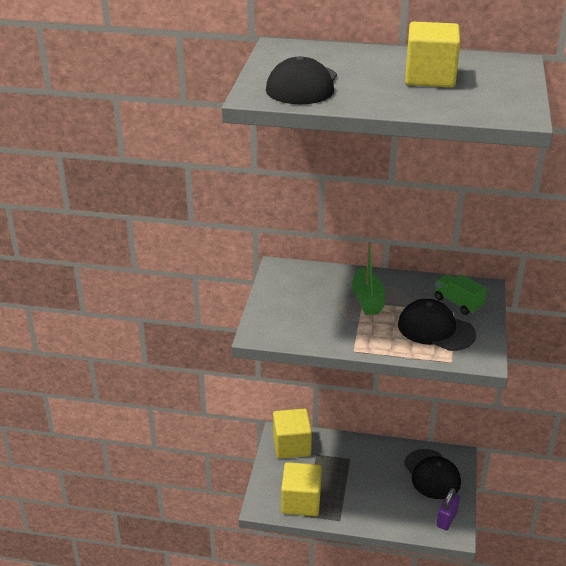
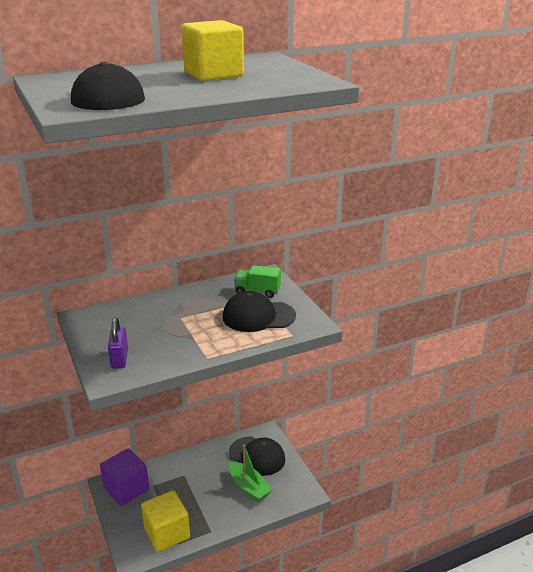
camera: 35 degrees left, 5 degrees down
yellow cube [273,409,312,459] -> purple cube [100,449,149,506]
green boat [352,242,385,315] -> green boat moved to [229,445,272,502]
purple padlock [437,488,460,530] -> purple padlock moved to [108,317,128,369]

